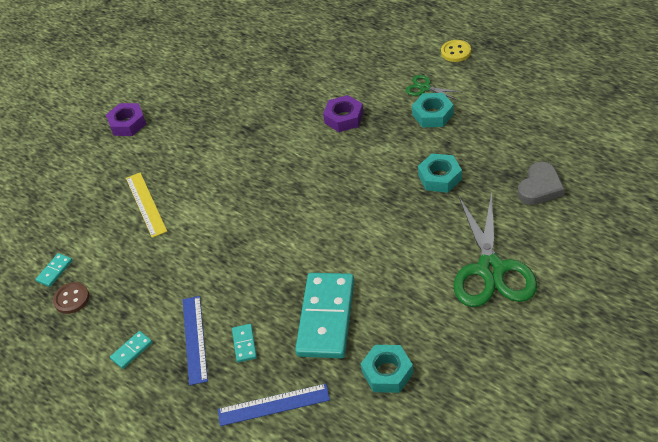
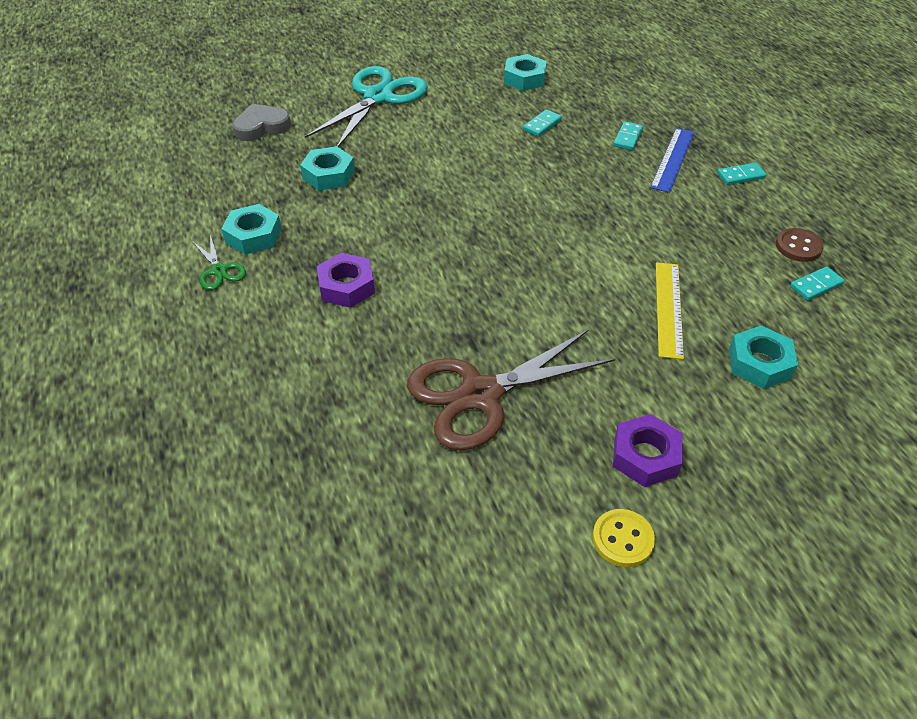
camera: 155 degrees left, 0 degrees up
blue ruler [218,384,330,426] -> none
turquoise domino [295,273,354,358] -> turquoise domino [523,109,562,137], size x0.42
yellow button [441,40,471,62] -> yellow button moved to [593,509,655,567]
green scissors [453,192,537,307] -> turquoise scissors [305,66,428,147]
none -> brown scissors [407,329,615,450]
none -> turquoise nut [729,325,798,389]

